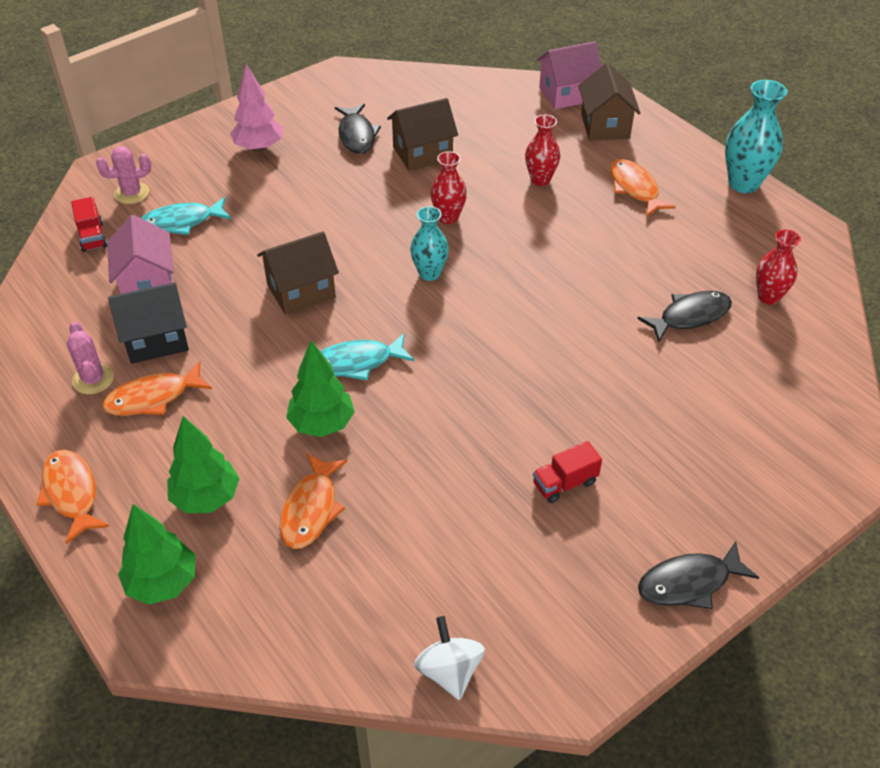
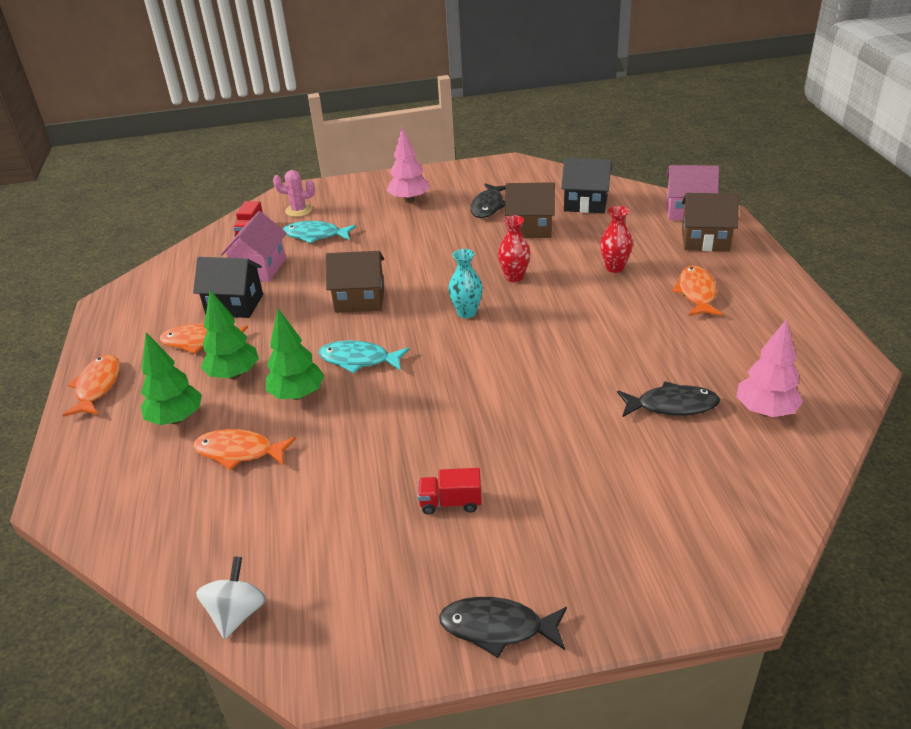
camera: 30 degrees right, 10 degrees down
pink cactus [67,321,114,394] -> none
green tree [118,504,195,604] -> green tree moved to [201,290,259,379]
orange fish [280,453,347,549] -> orange fish turned 60 degrees clockwise [193,429,296,470]
brown house [579,63,641,141] -> brown house turned 75 degrees clockwise [682,193,739,251]
turquoise vase [725,80,787,193] -> none
red vase [756,229,801,305] -> pink tree [737,319,803,417]
none -> black house [561,158,612,213]

